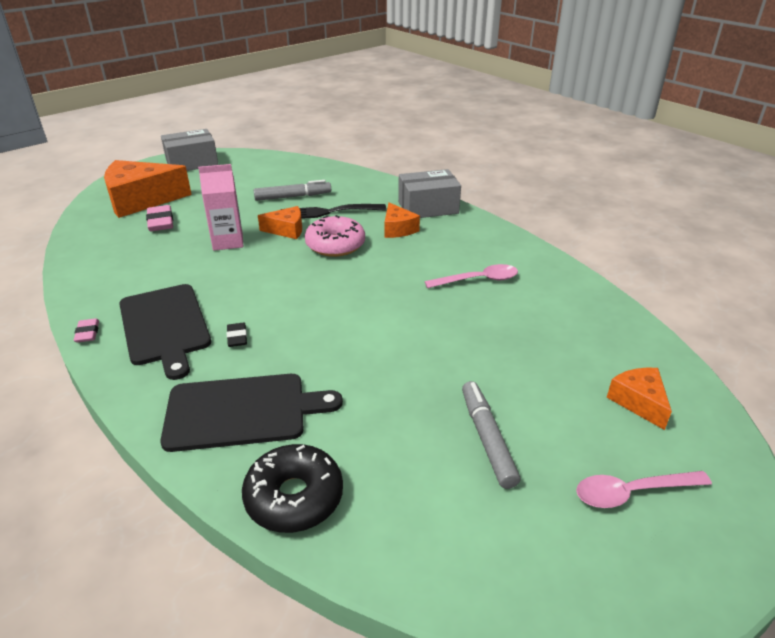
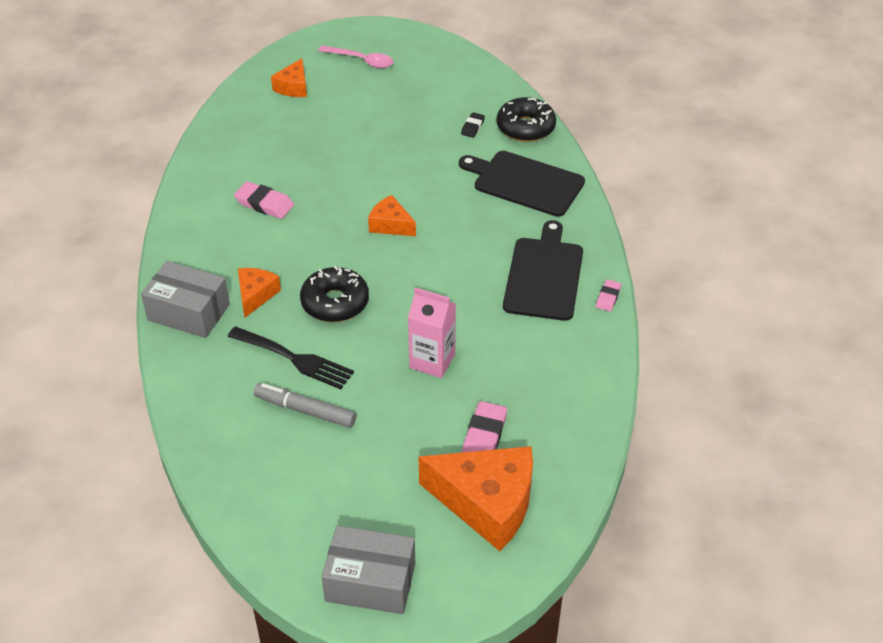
camera: 145 degrees left, 10 degrees up
black eraser [227,323,247,347] -> black eraser moved to [461,112,485,138]
orange cheese [258,206,302,239] -> orange cheese moved to [368,195,416,236]
pink donut [305,215,365,257] -> black donut [300,266,369,322]
pink spoon [425,264,518,288] -> pink eraser [234,181,294,219]
grey marker [462,381,520,489] -> none

